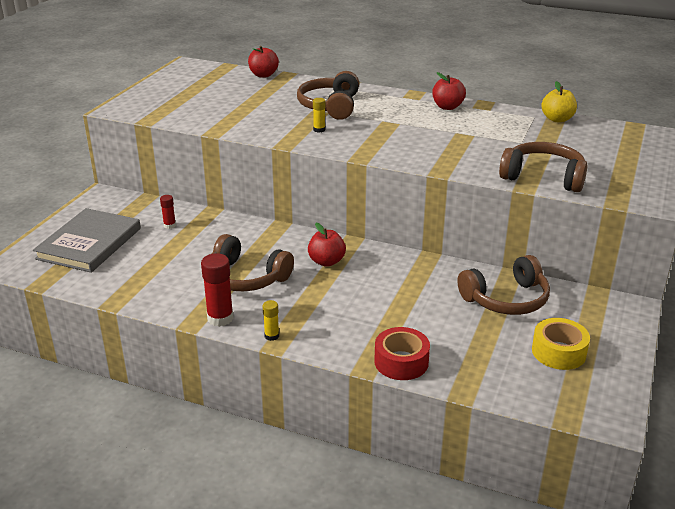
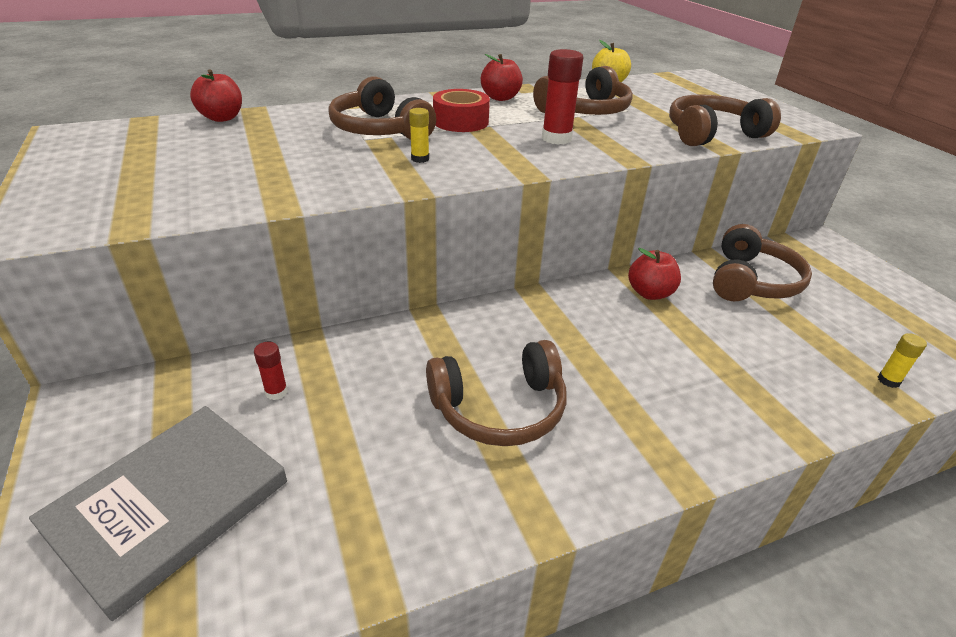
camera: 45 degrees left, 5 degrees up
grey book [33,208,141,273] -> grey book turned 60 degrees clockwise [29,406,287,621]
red glue stick [201,253,234,327] -> red glue stick moved to [542,49,583,145]
yellow glue stick [263,300,279,341] -> yellow glue stick moved to [878,333,927,388]
red apple [308,223,346,267] -> red apple moved to [628,248,681,300]
red tape [374,327,430,380] -> red tape moved to [433,89,490,132]
yellow tape [532,318,590,370] -> none
none -> brown headphones [533,66,633,115]

